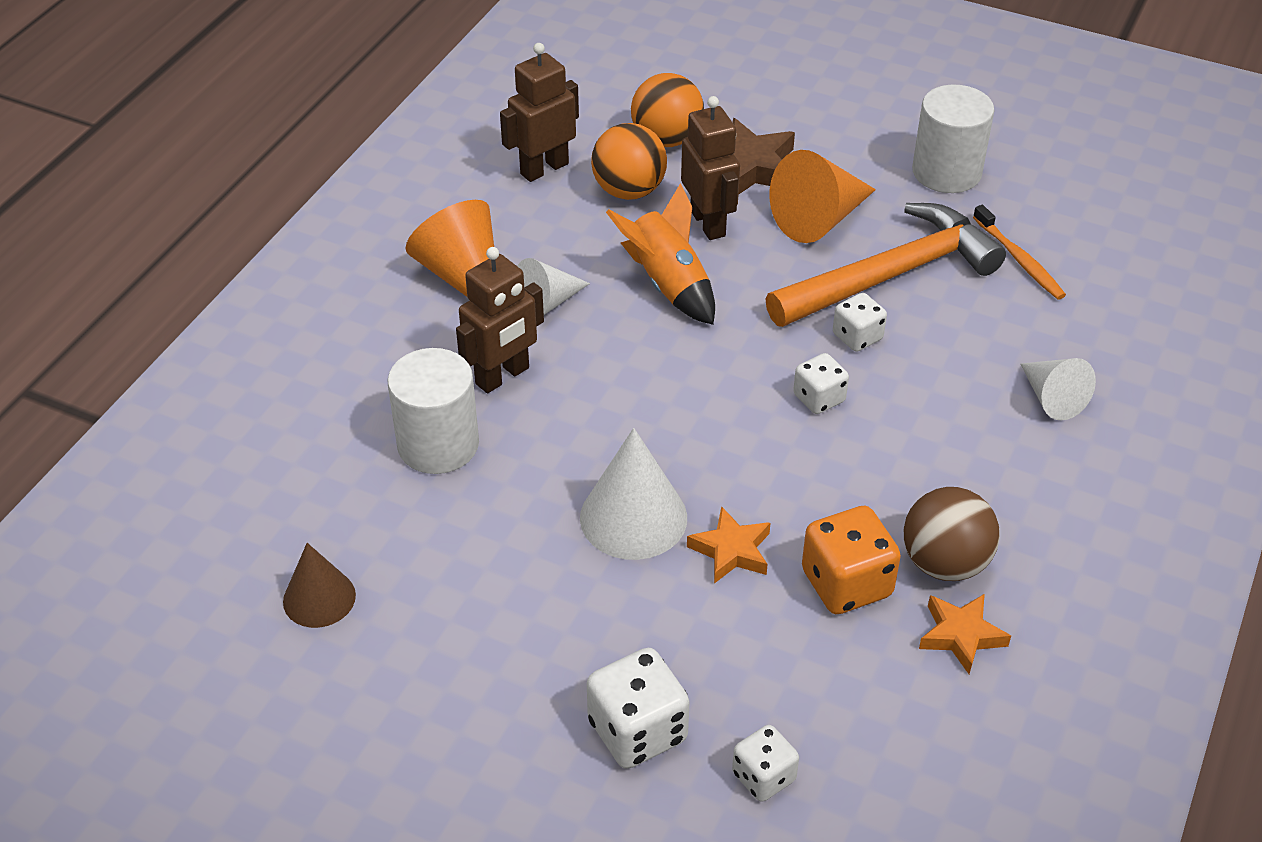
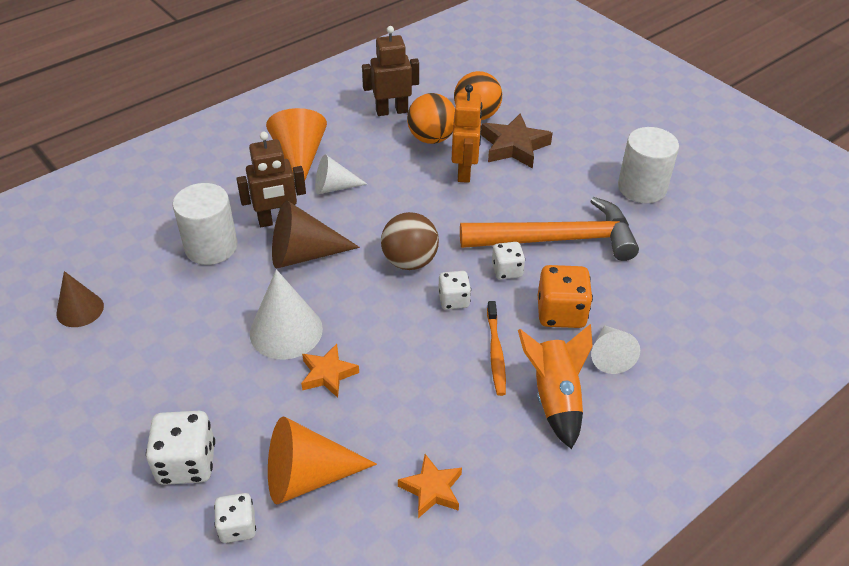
camera: 25 degrees right, 0 degrees up
orange rocket [606,183,715,325] -> orange rocket moved to [518,324,593,449]
brown robot [681,96,740,240] -> orange robot [452,84,483,183]
orange cone [769,150,876,243] -> orange cone moved to [268,416,377,504]
orange dice [802,506,901,614] -> orange dice moved to [538,265,593,328]
brown ball [904,487,1000,581] -> brown ball moved to [381,212,439,270]
orange toothbrush [973,205,1066,300] -> orange toothbrush moved to [487,301,506,396]
none -> brown cone [272,201,360,269]

